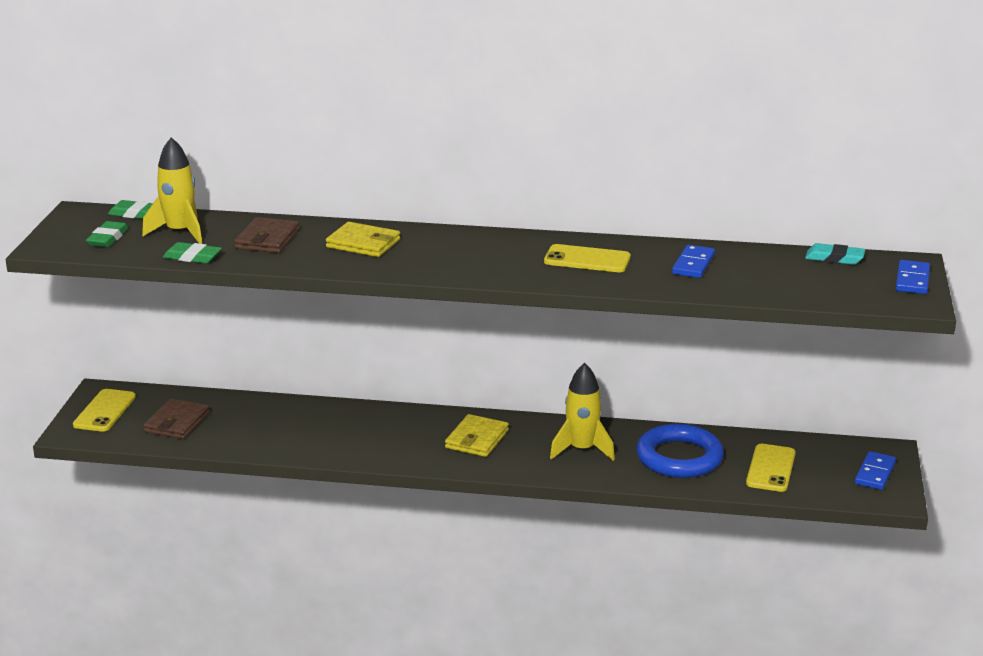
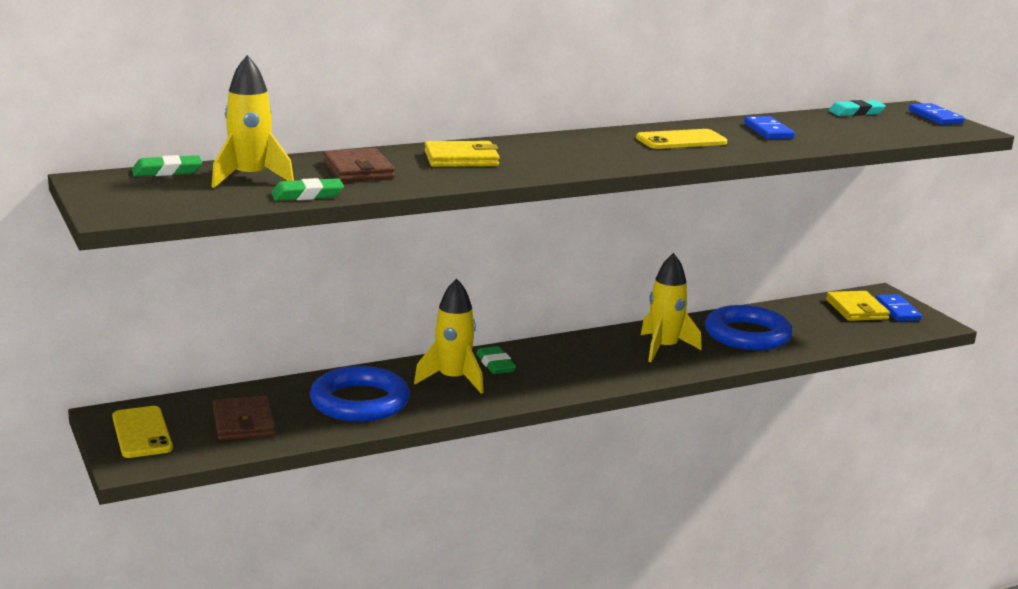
camera: 35 degrees left, 5 degrees down
green eraser [86,221,129,247] -> green eraser moved to [476,346,516,374]
yellow wallet [445,414,509,457] -> yellow wallet moved to [826,291,890,321]
yellow phone [746,444,796,492] -> none
none -> blue ring [310,366,410,422]
none -> yellow rocket [414,278,484,394]

